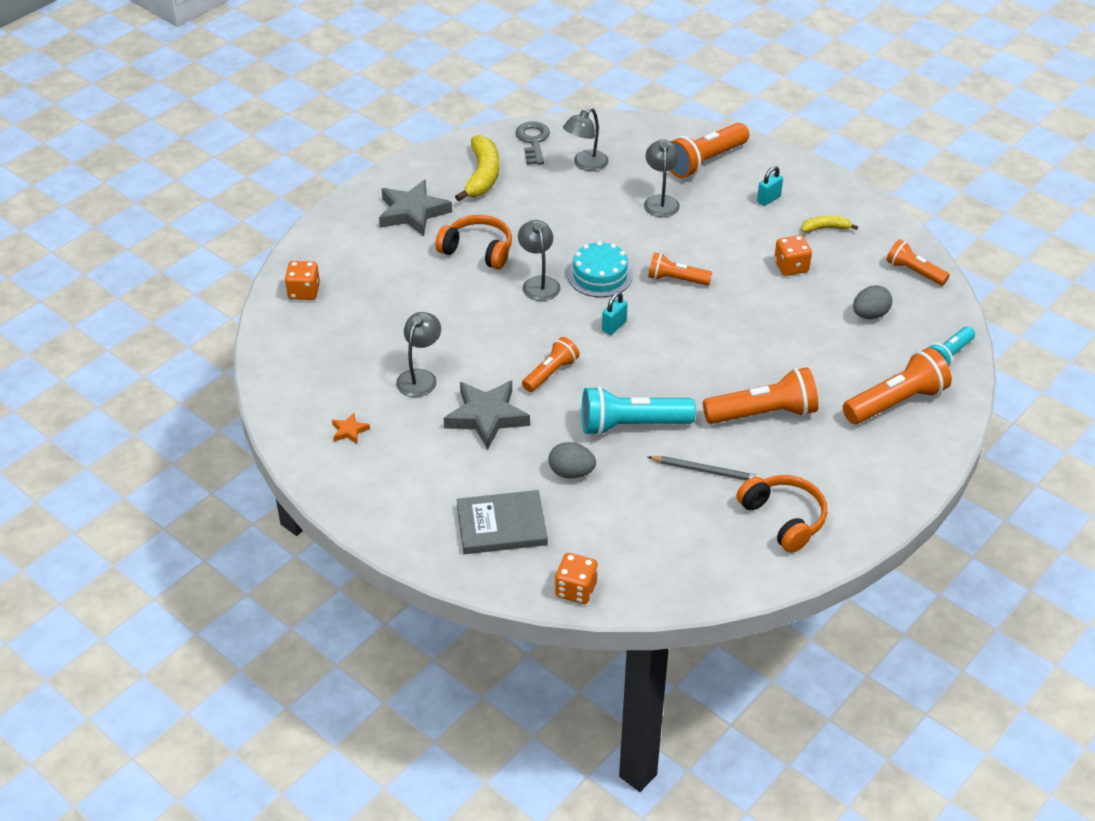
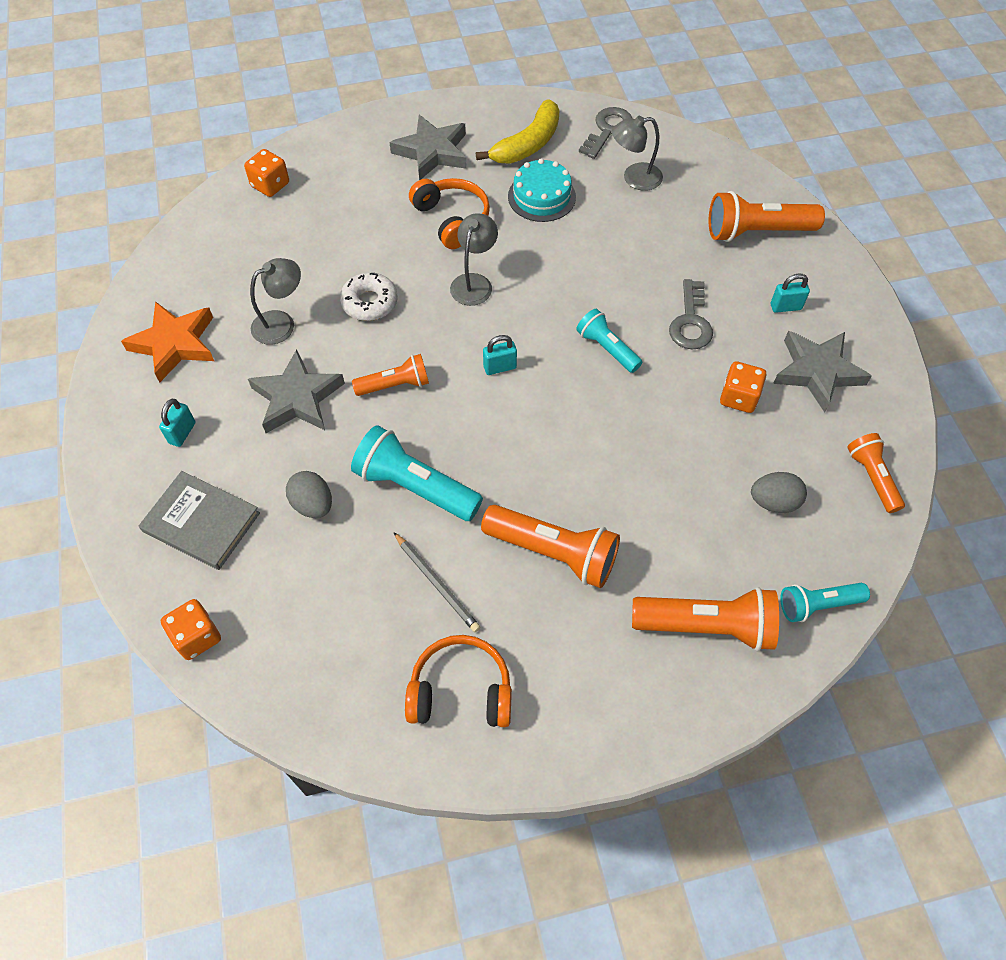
camera: 35 degrees right, 15 degrees up
orange star [332,413,370,444] -> orange star [121,301,214,382], size x2.24
turquoise cake [568,241,633,297] -> turquoise cake moved to [508,158,576,222]
grey lamp [644,140,680,217] -> none
orange flashlight [648,252,712,285] -> turquoise flashlight [576,309,642,373]
orange headphones [737,475,827,553] -> orange headphones turned 90 degrees counterclockwise [405,635,512,727]
yellow banana [801,216,858,233] -> grey star [773,331,872,412]
none -> turquoise padlock [159,399,196,447]
none -> white donut [340,273,398,321]
none -> grey key [669,279,713,349]

